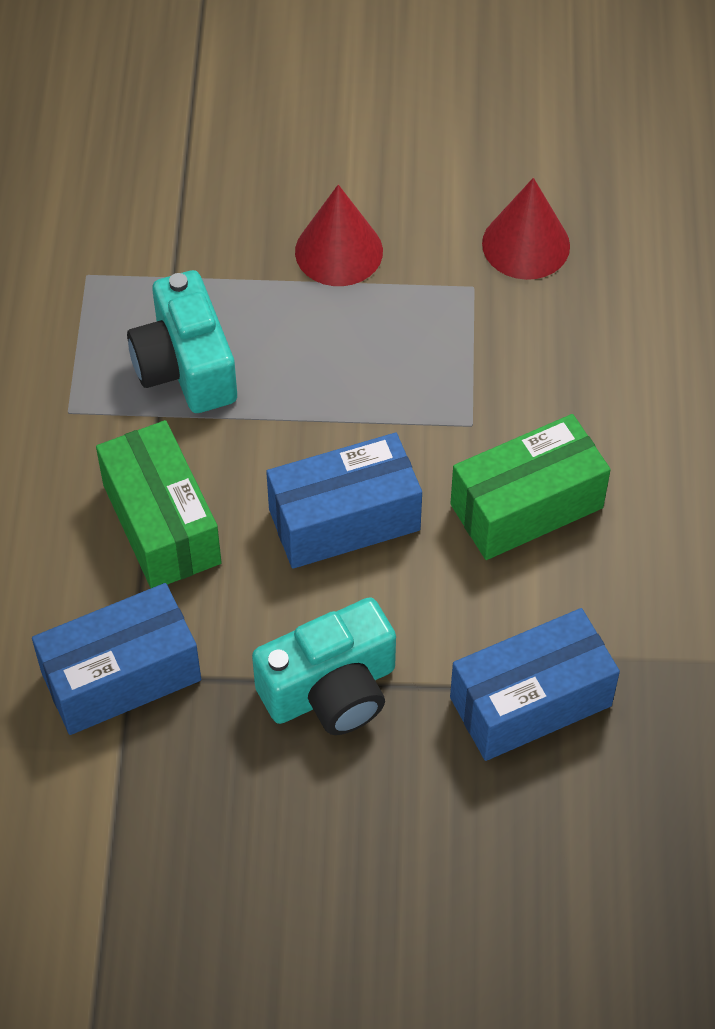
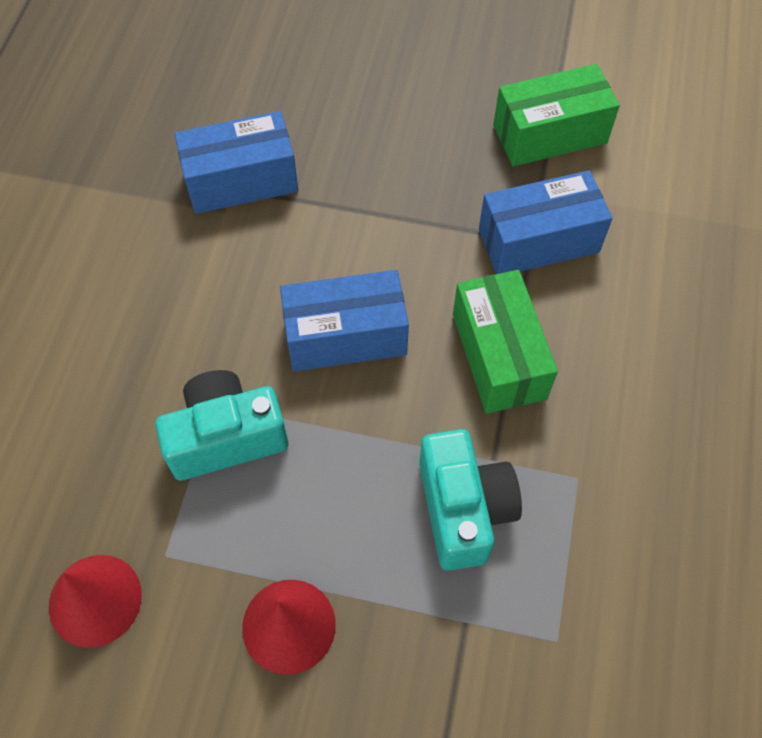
camera: 170 degrees left, 5 degrees up
turquoise camera [252,597,396,735] -> turquoise camera moved to [155,370,288,480]
green box [450,414,611,560] -> green box moved to [493,64,620,167]

